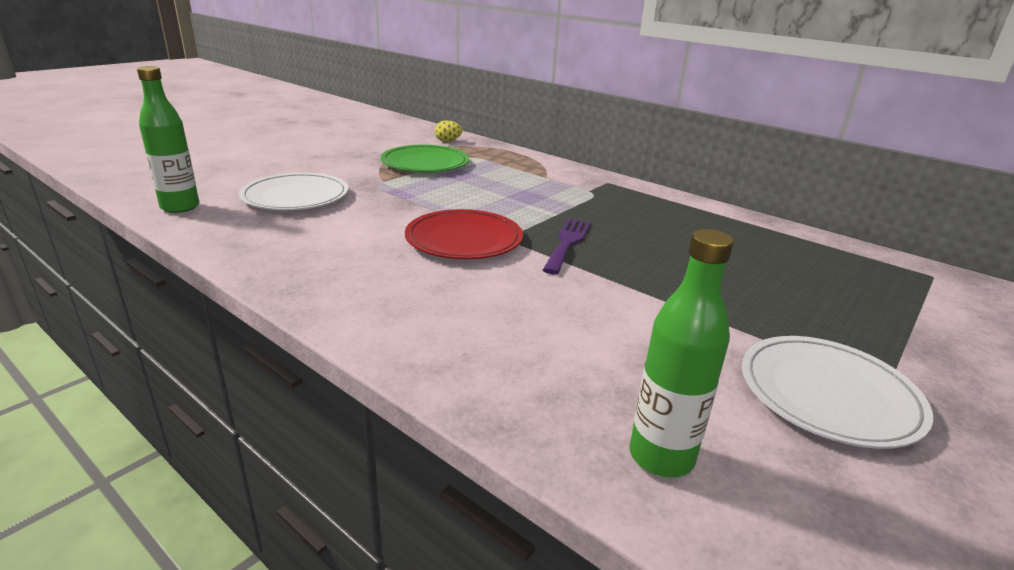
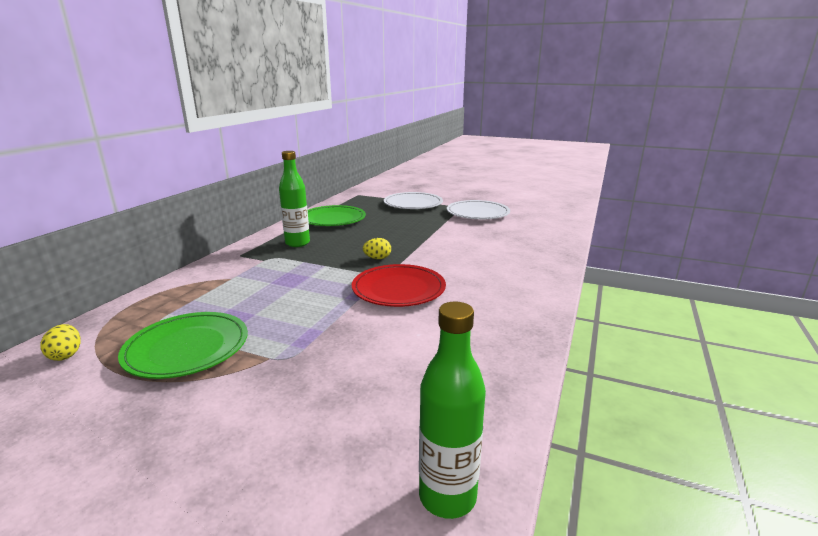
camera: 105 degrees left, 5 degrees down
white plate [239,172,349,210] -> white plate moved to [384,192,443,209]
purple fork [543,218,591,274] -> yellow egg [363,238,391,259]
green bottle [629,229,734,478] -> green bottle moved to [279,151,310,247]
none -> green plate [308,205,366,226]

